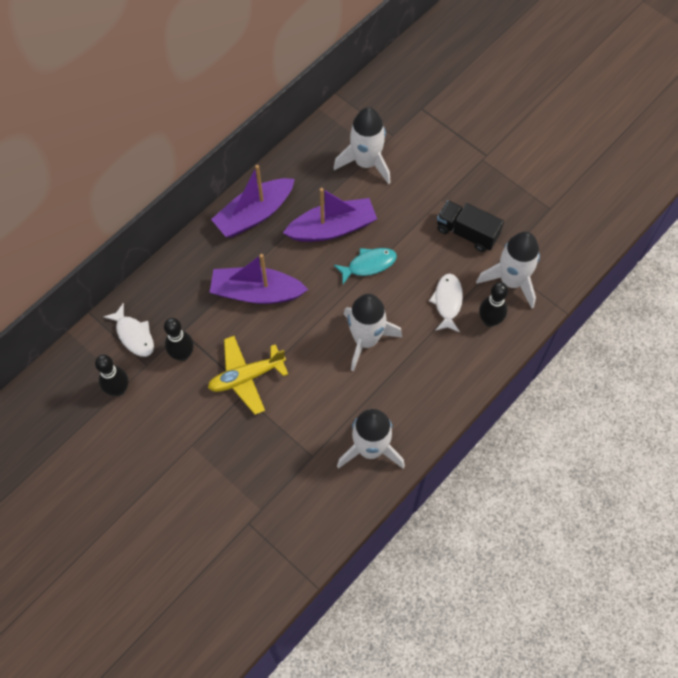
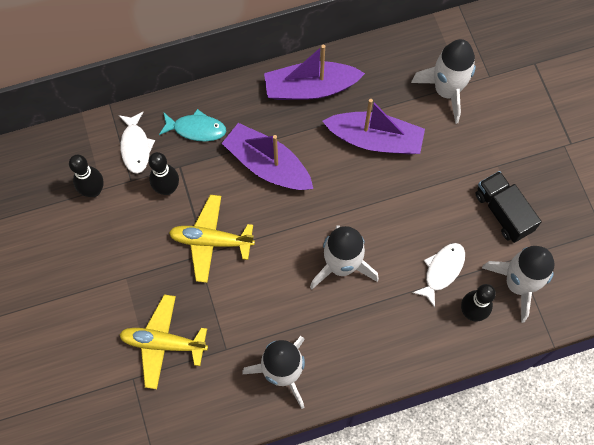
camera: 30 degrees right, 5 degrees up
turquoise fish [334,248,397,284] -> turquoise fish moved to [159,109,226,142]
none -> yellow plane [119,294,208,389]

